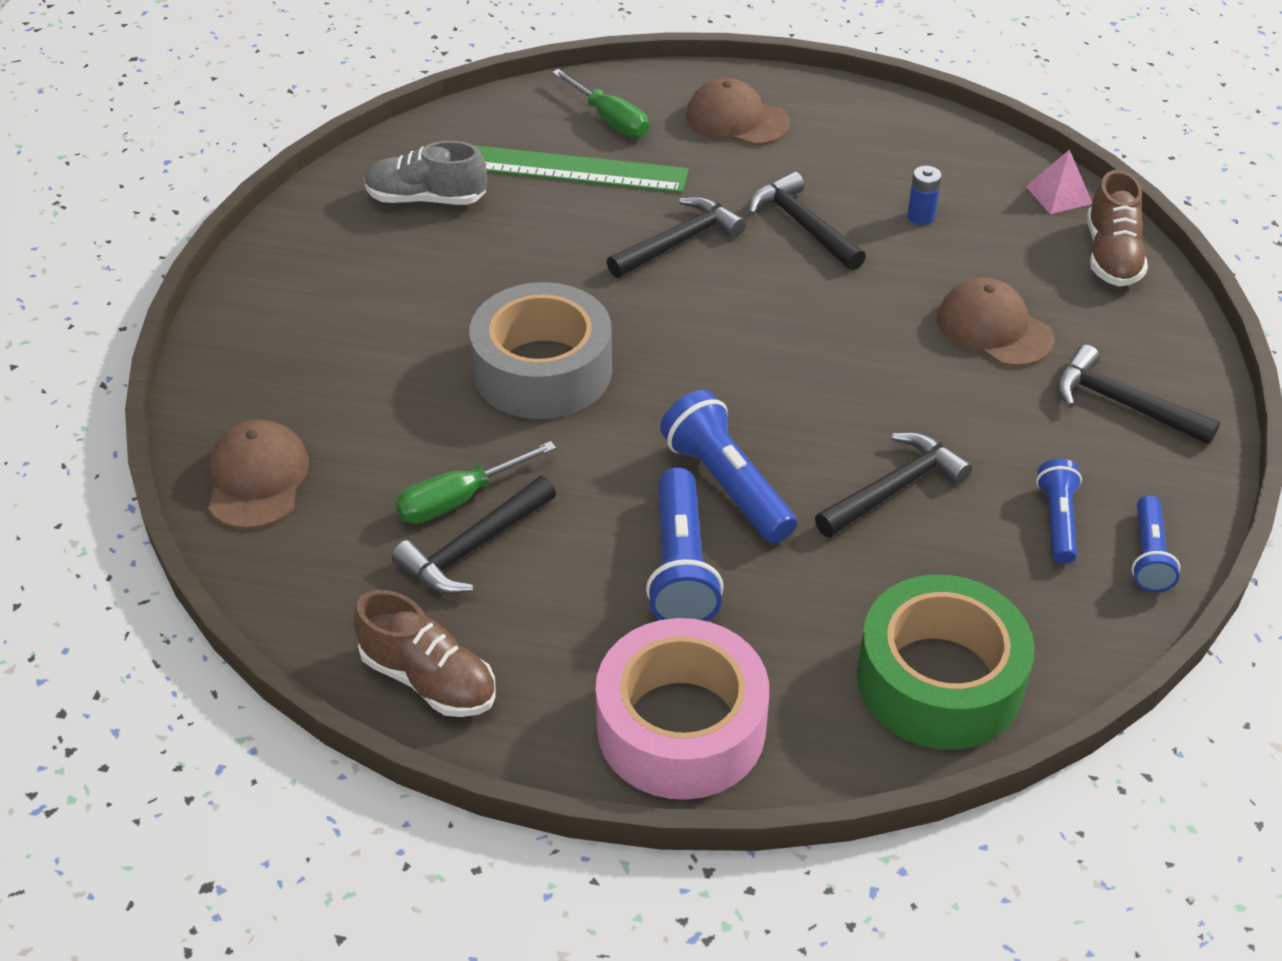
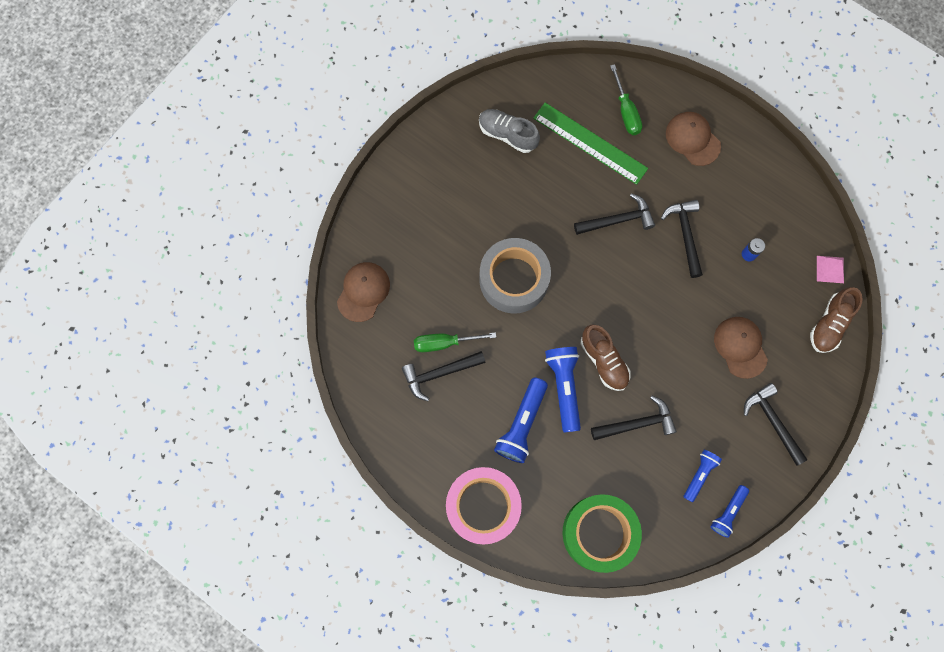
camera: 25 degrees right, 30 degrees up
brown shoe [354,590,496,717] -> brown shoe moved to [581,324,630,391]

